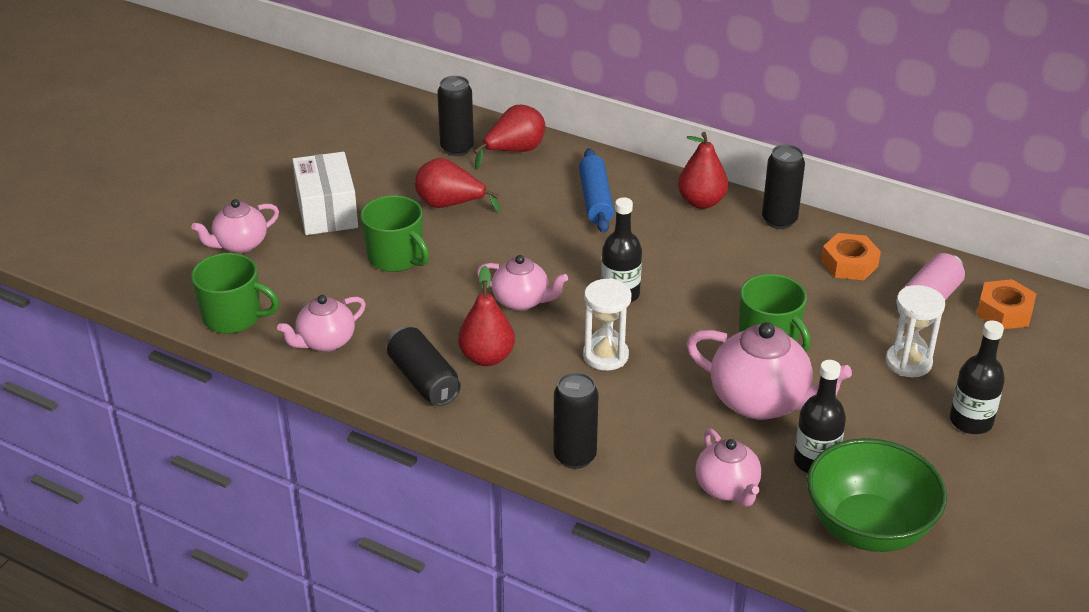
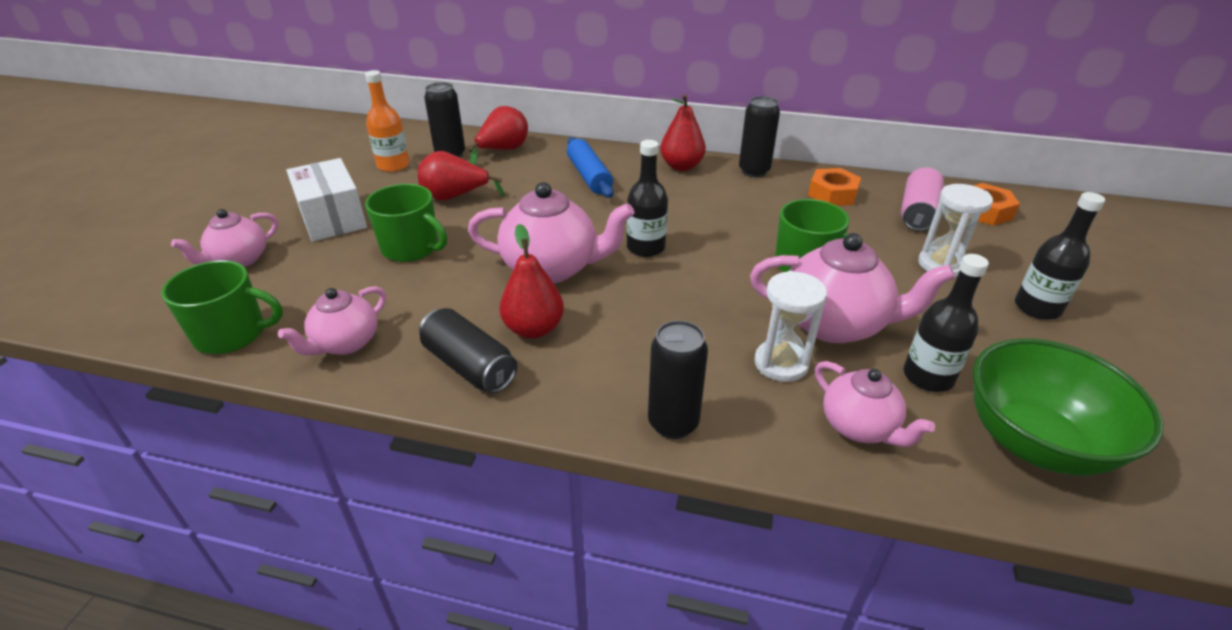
camera: 15 degrees left, 0 degrees up
pink teapot [477,255,568,311] -> pink teapot [468,182,634,283], size x1.63
white hourglass [583,278,632,371] -> white hourglass moved to [754,271,827,382]
none -> orange bottle [365,70,410,172]

